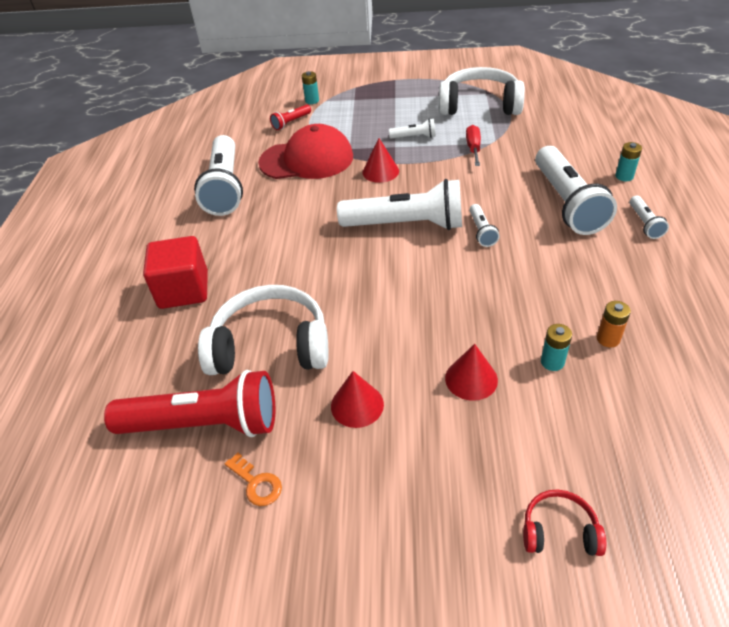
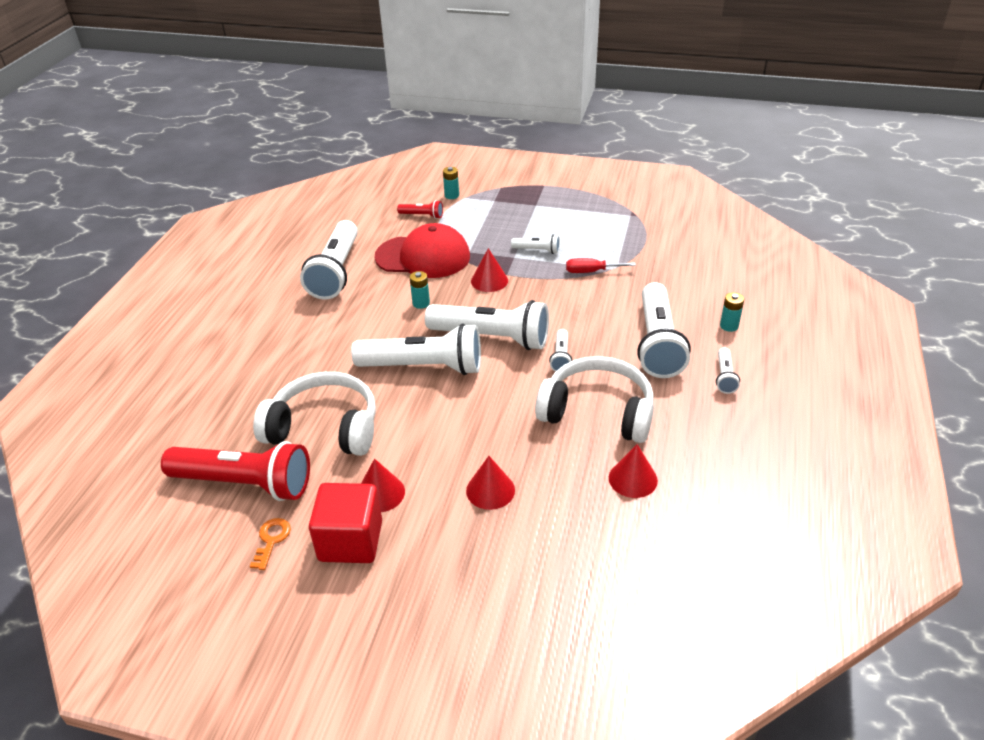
camera: 10 degrees right, 5 degrees down
red cube [143,236,208,309] -> red cube moved to [309,483,382,563]
orange key [225,452,282,506] -> orange key turned 135 degrees counterclockwise [250,518,291,570]
red flashlight [270,105,311,130] -> red flashlight turned 135 degrees counterclockwise [397,200,443,219]
white headphones [439,67,525,115] -> white headphones moved to [535,356,654,443]
red screwdriver [466,125,481,166] -> red screwdriver turned 105 degrees counterclockwise [566,258,636,273]
red headphones [523,489,606,556] -> none
turquoise battery [541,324,572,371] -> turquoise battery moved to [410,271,430,309]
orange battery [597,301,631,347] -> red cone [609,444,658,498]
none -> white flashlight [351,323,481,375]

